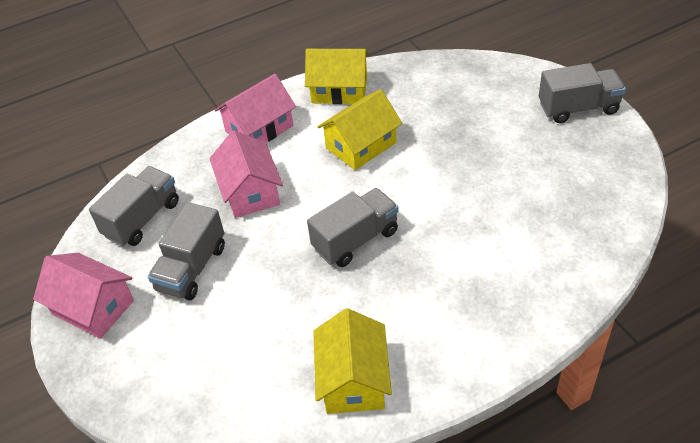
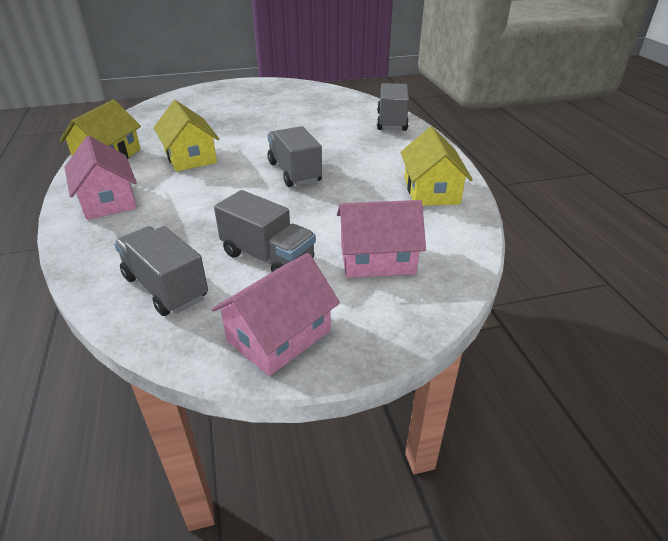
camera: 80 degrees left, 10 degrees down
pink house [210,130,283,218] -> pink house moved to [337,200,426,278]
yellow house [313,308,392,414] -> yellow house turned 75 degrees clockwise [400,127,473,206]
grey truck [539,63,626,123] -> grey truck moved to [377,83,409,131]

